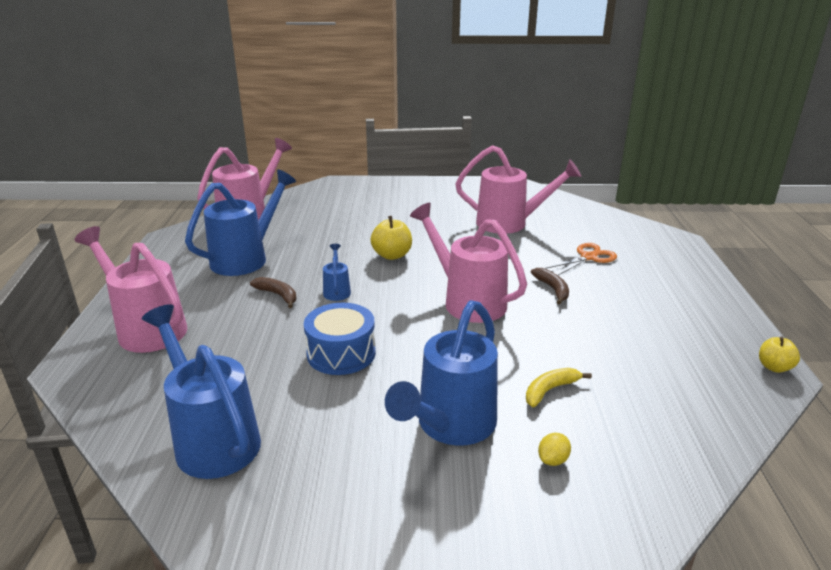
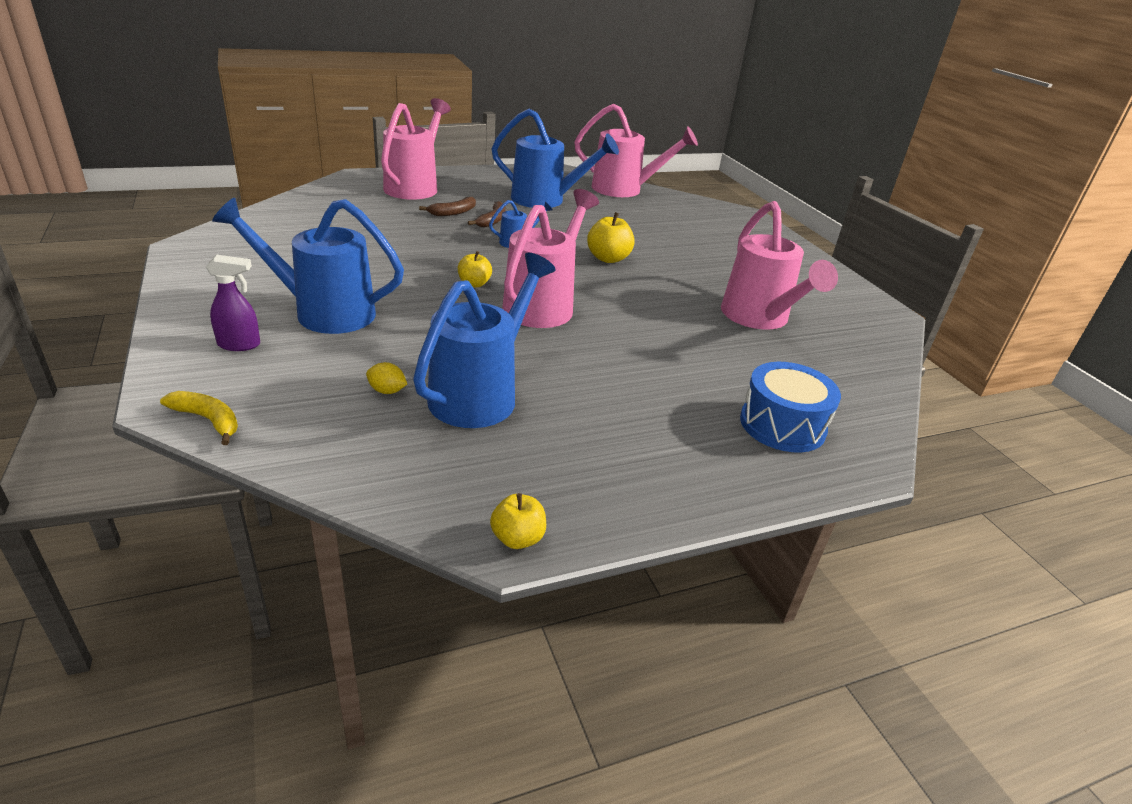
camera: 65 degrees right, 5 degrees up
blue watering can [142,304,261,479] -> blue watering can moved to [413,253,556,428]
blue drum [304,303,376,375] -> blue drum moved to [740,362,841,453]
yellow banana [526,368,592,407] -> yellow banana moved to [160,391,238,445]
brown banana [531,268,569,305] -> brown banana moved to [419,197,476,216]
yellow lemon [538,433,571,466] -> yellow lemon moved to [366,362,407,394]
orange scissors [545,243,617,275] -> none
none -> purple spray bottle [206,255,260,351]
none -> yellow apple [458,251,492,288]

